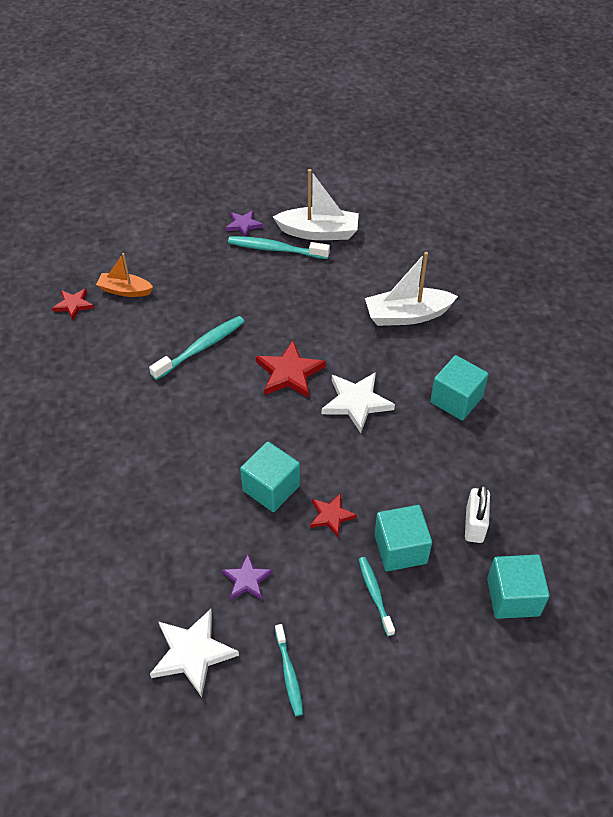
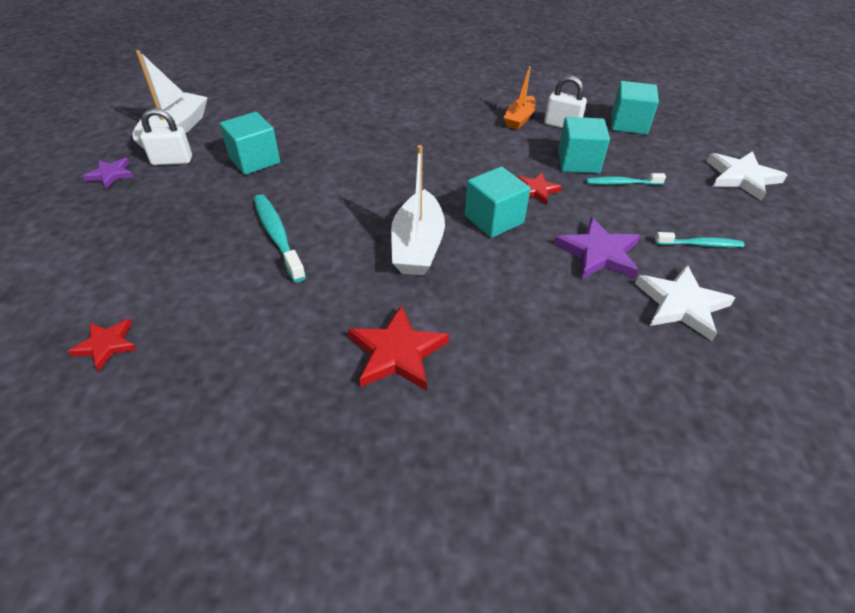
camera: 75 degrees left, 5 degrees down
orange boat [96,253,153,297] -> orange boat moved to [504,66,536,129]
purple star [222,554,273,600] -> purple star [554,217,640,279], size x1.64
turquoise toothbrush [228,236,330,259] -> white padlock [140,108,192,165]
red star [256,341,326,398] -> red star moved to [348,305,449,391]
white star [322,372,395,433] -> white star moved to [707,151,787,201]
white boat [365,252,458,326] -> white boat moved to [391,145,445,276]
turquoise cube [430,355,489,421] -> turquoise cube moved to [220,112,280,175]

